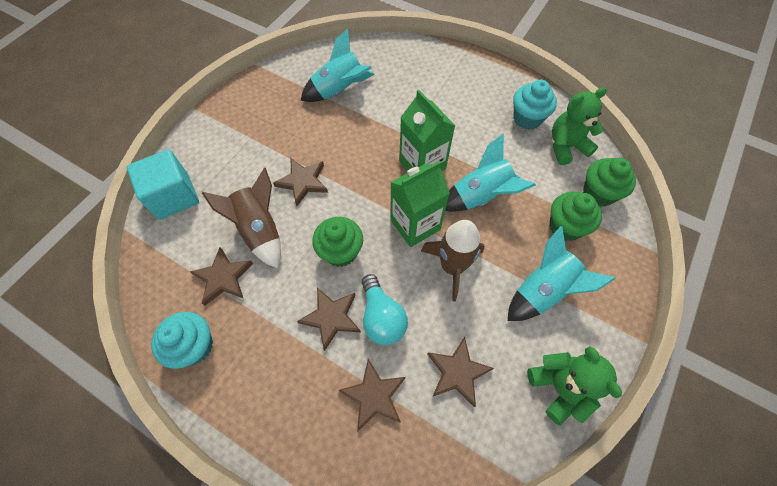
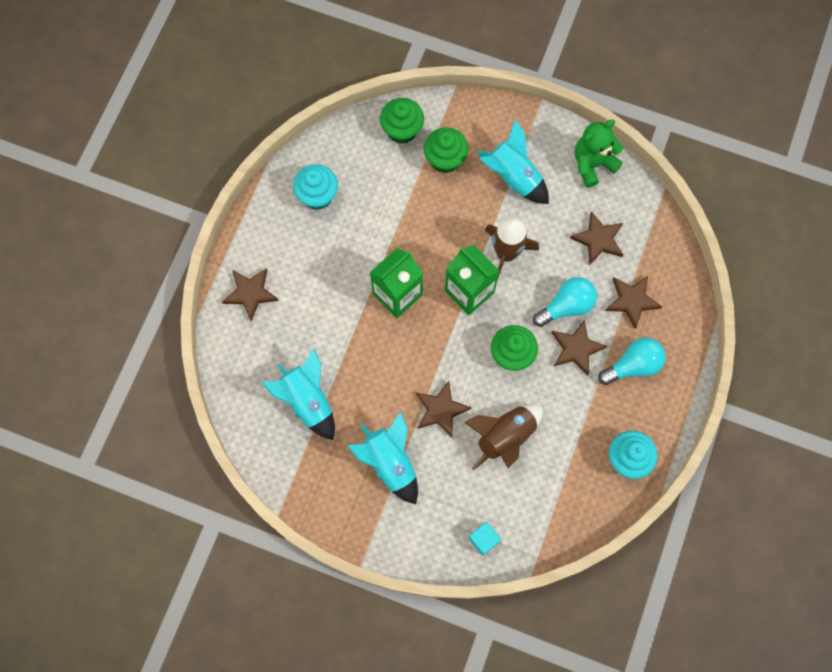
camera: 100 degrees left, 10 degrees up
turquoise cube [127,149,199,220] -> turquoise cube [468,522,501,555], size x0.51
brown star [190,247,253,306] -> brown star moved to [222,268,279,321]
turquoise rocket [445,133,536,212] -> turquoise rocket moved to [348,412,418,504]
green teddy bear [552,87,607,165] -> none
none -> turquoise light bulb [598,337,666,385]

